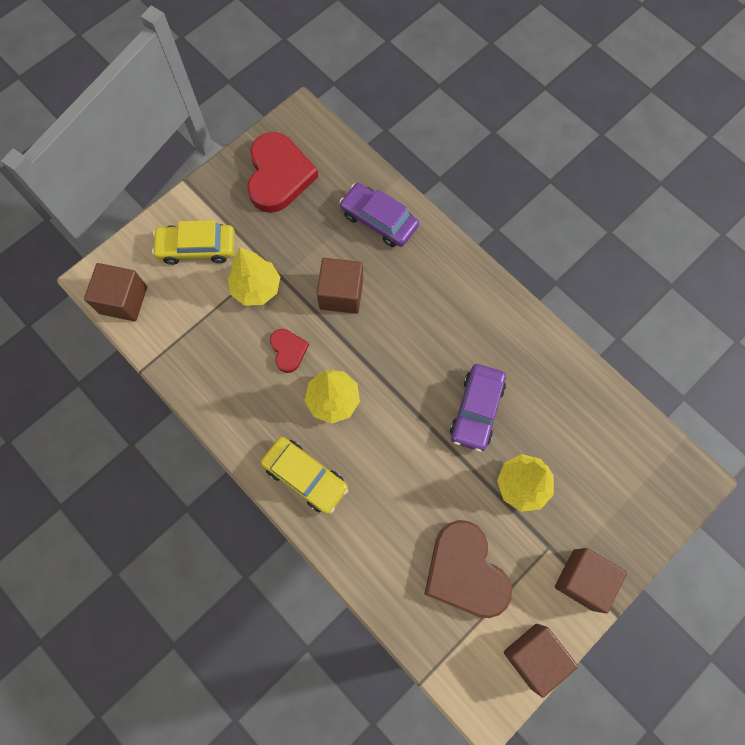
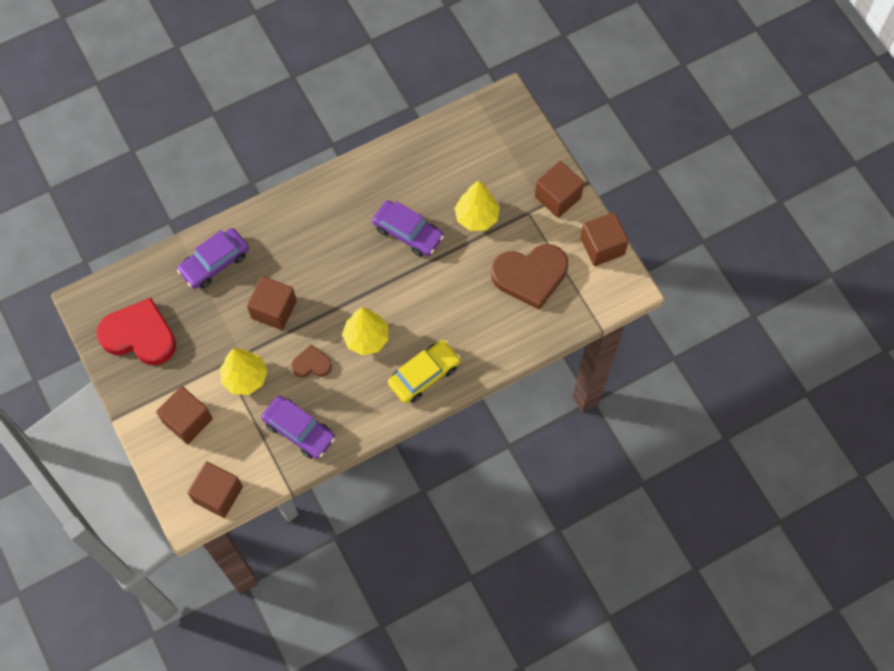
camera: 75 degrees left, 5 degrees down
yellow car [152,220,235,265] -> brown cube [156,386,213,444]
red heart [270,329,309,373] -> brown heart [291,345,332,377]
none -> purple car [261,396,335,459]

